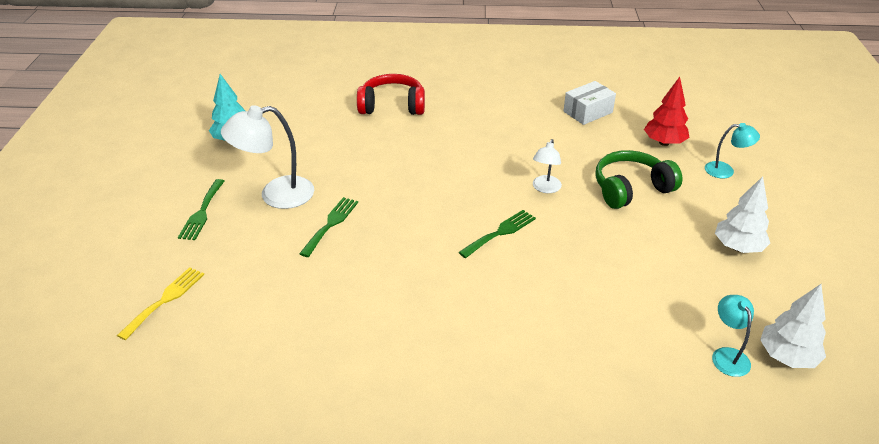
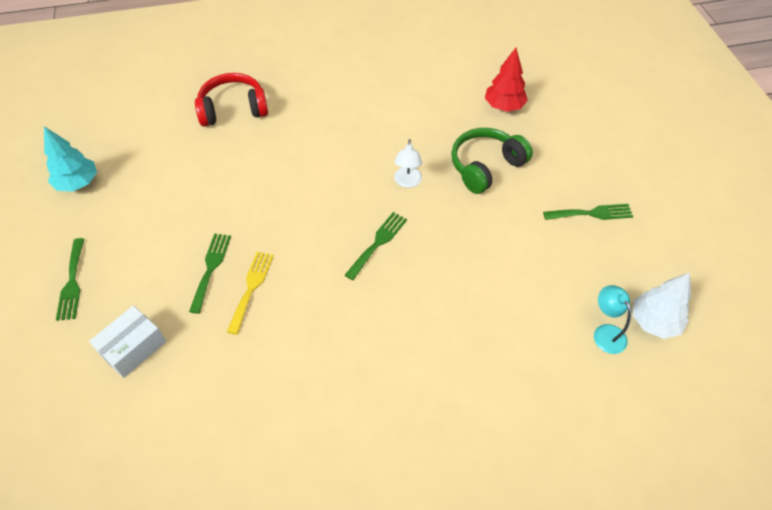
camera: 15 degrees left, 15 degrees up
yellow fork [117,267,204,340] -> yellow fork moved to [227,252,274,335]
white lamp [221,105,314,209] -> none
white box [563,81,616,125] -> white box moved to [89,306,166,378]
turquoise lamp [705,123,760,178] -> none
white tree [715,176,770,253] -> green fork [543,204,633,220]

